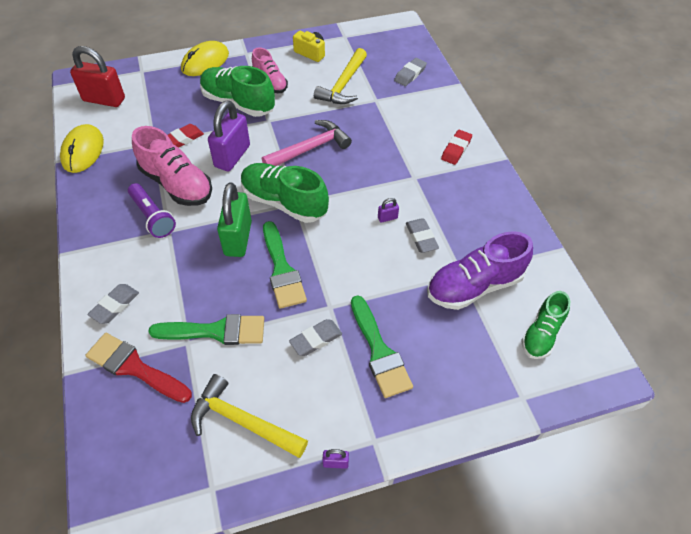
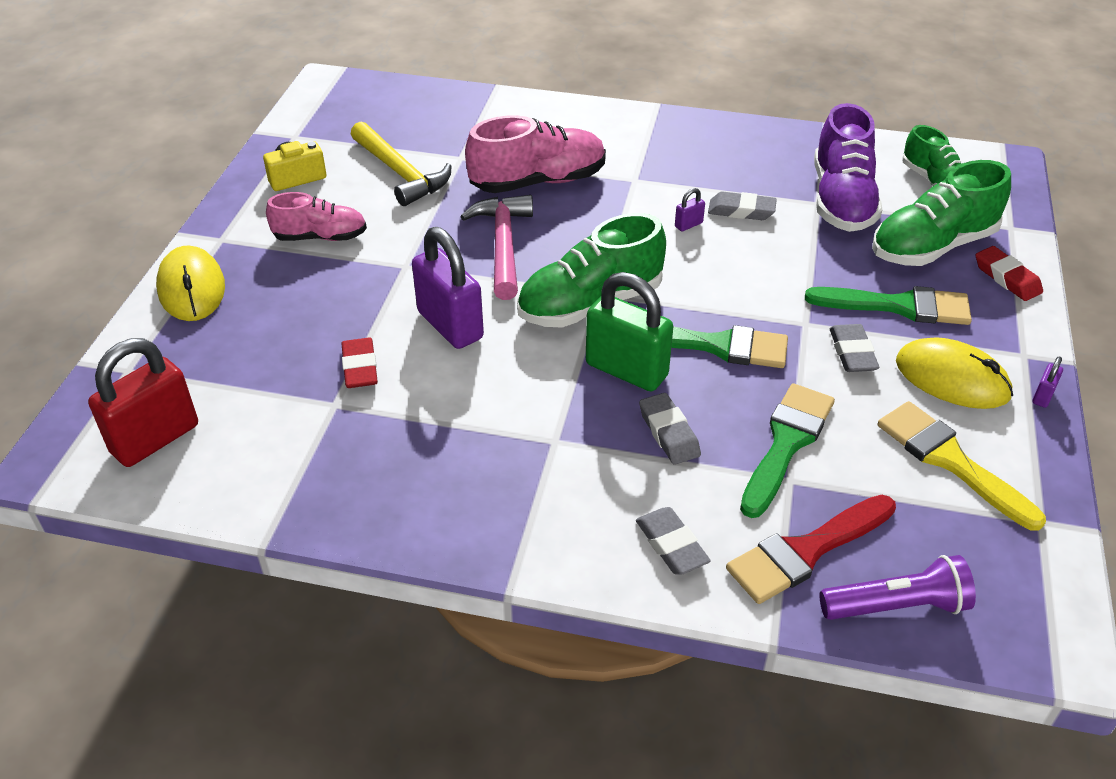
camera: 60 degrees left, 10 degrees down
yellow mouse [60,124,104,173] -> yellow mouse moved to [896,337,1013,409]
purple flashlight [128,183,176,238] -> purple flashlight moved to [819,555,976,620]
pink shoe [132,126,212,206] -> pink shoe moved to [465,115,606,193]
yellow hammer [191,374,308,458] -> yellow brush [878,401,1046,531]
green shoe [200,66,275,117] -> green shoe moved to [872,160,1011,266]
purple padlock [378,198,399,223] -> purple padlock turned 45 degrees clockwise [675,188,705,231]
grey eraser [394,58,427,86] -> grey eraser moved to [639,393,701,465]
red eraser [441,130,472,165] -> red eraser moved to [976,246,1043,301]

